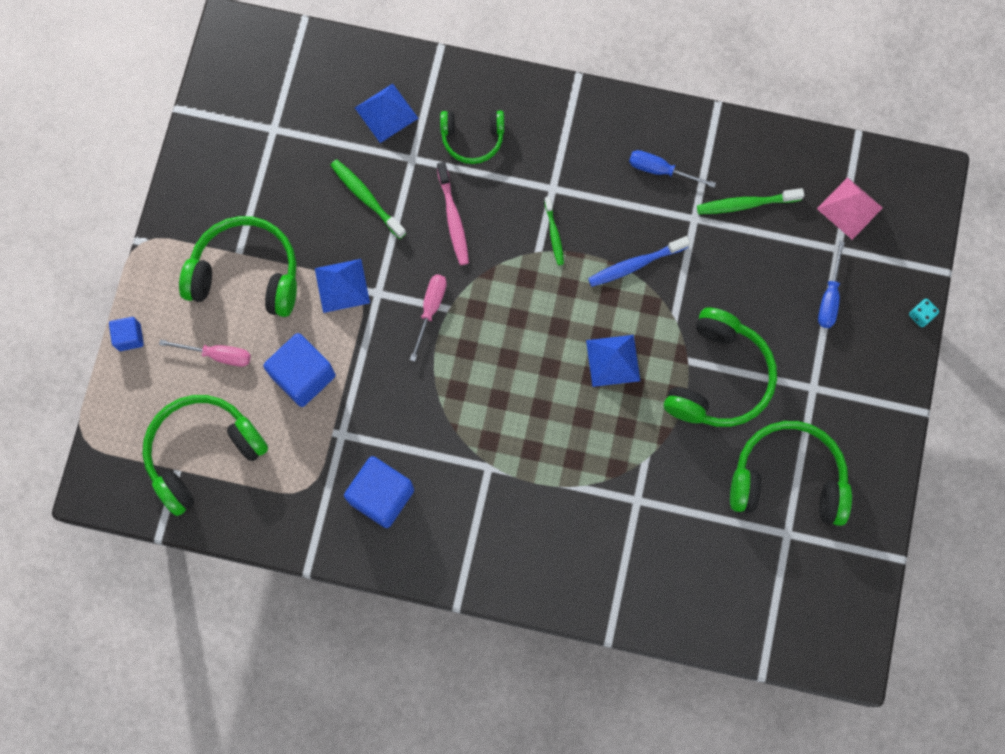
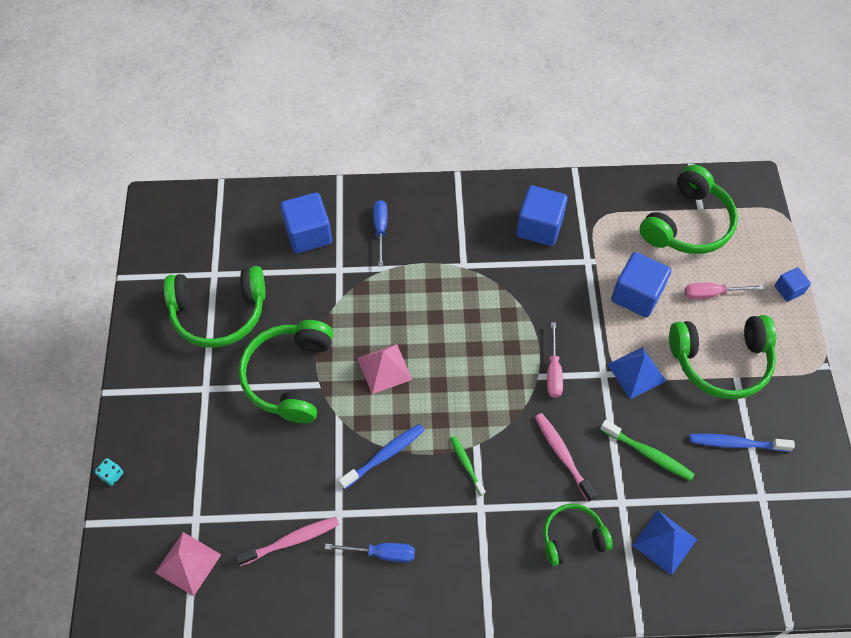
camera: 165 degrees right, 15 degrees down
blue pyramid [586,335,640,387] -> pink pyramid [357,344,412,394]
green toothbrush [697,188,804,214] -> pink toothbrush [235,517,339,566]
blue screwdriver [818,241,845,328] -> blue screwdriver moved to [373,200,388,267]
none -> blue cube [280,192,332,253]
none -> blue toothbrush [689,434,795,452]

